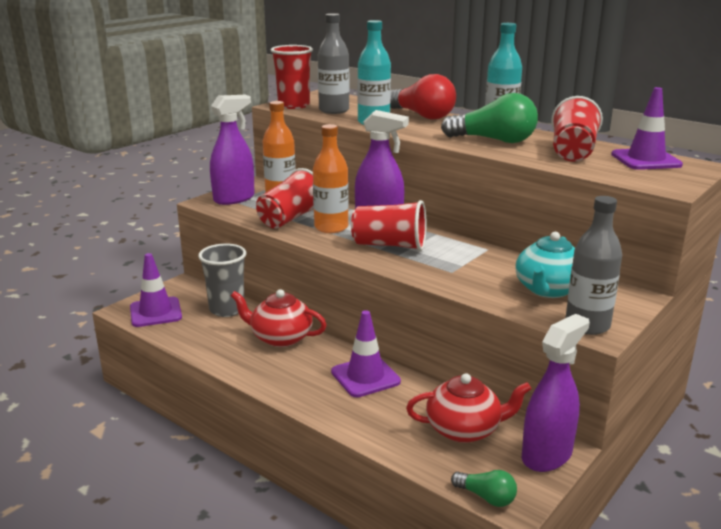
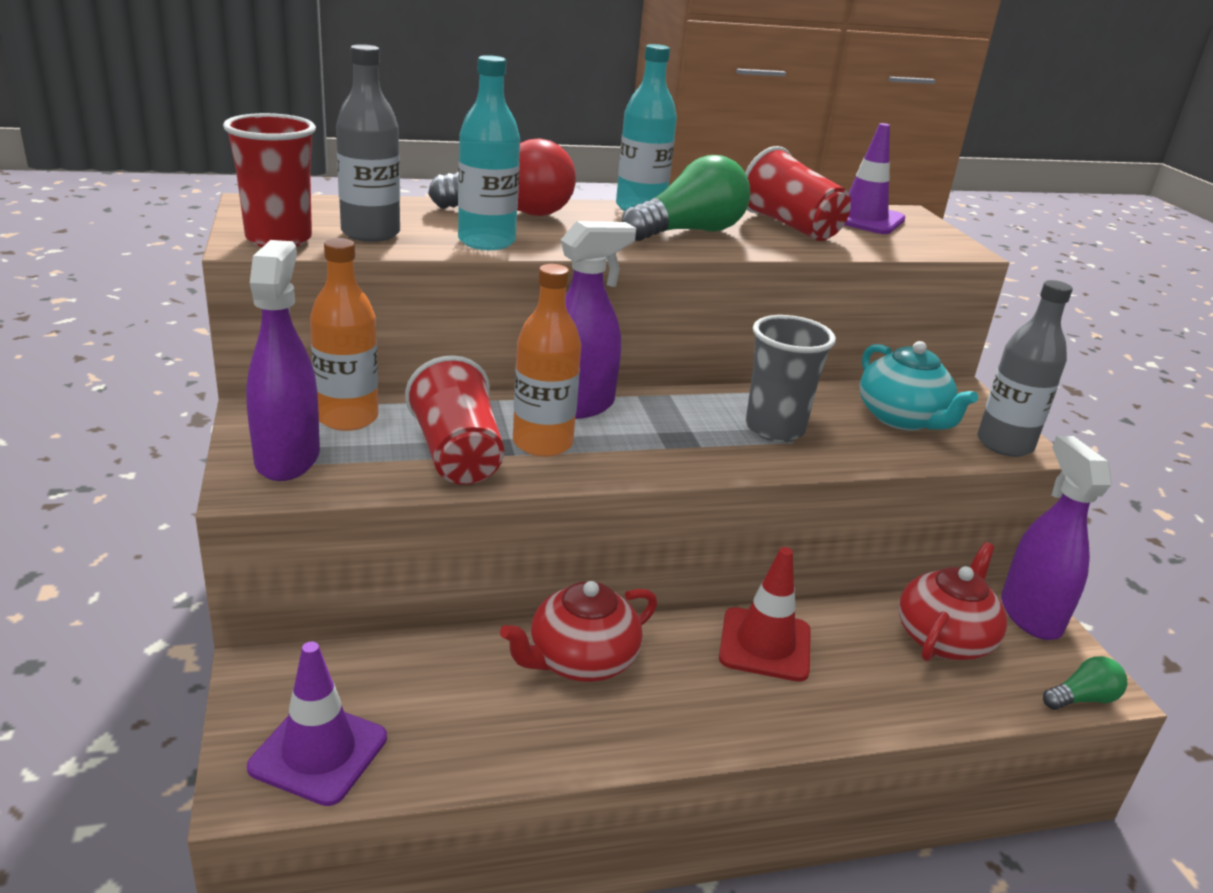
camera: 55 degrees left, 5 degrees up
grey cup [198,243,246,317] -> grey cup moved to [746,315,836,442]
purple traffic cone [331,310,401,397] -> red traffic cone [719,547,811,682]
red cup [351,200,426,251] -> none

